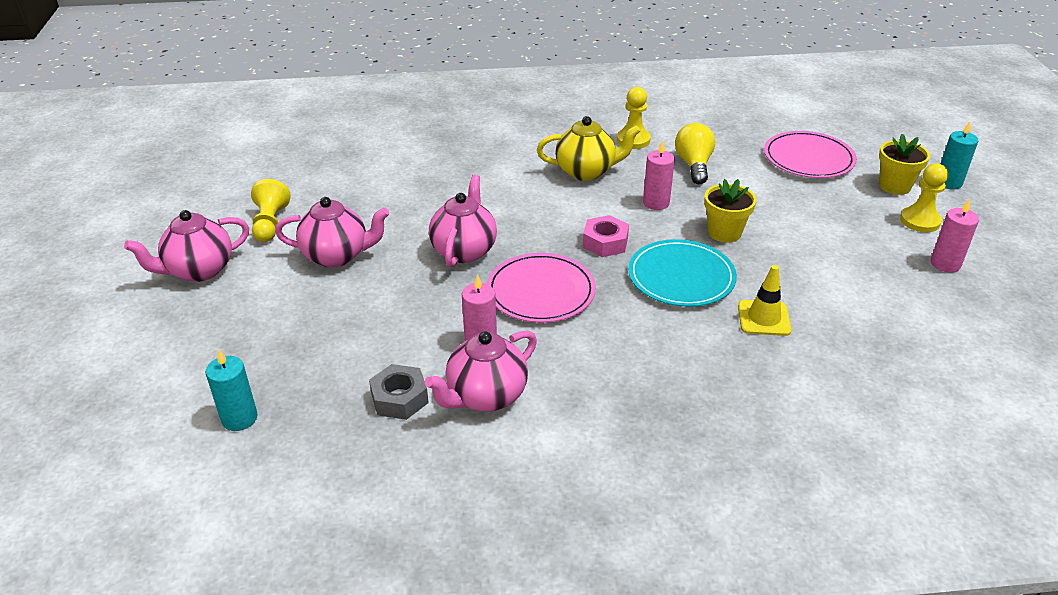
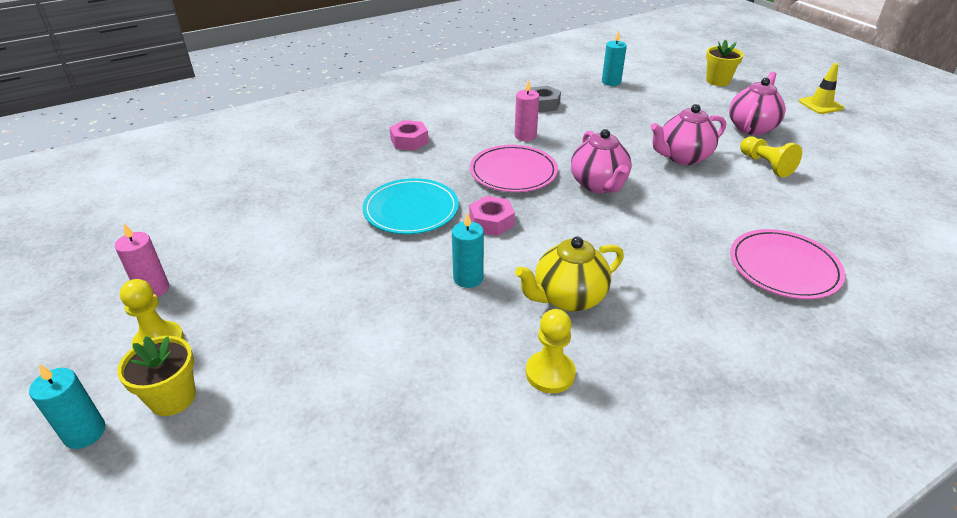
camera: 155 degrees right, 0 degrees up
pink teapot [425,330,537,412] -> none
pink candle [643,141,675,210] -> turquoise candle [452,212,484,288]
yellow light bulb [675,123,715,184] -> none
yellow flower pot [704,179,756,243] -> yellow flower pot moved to [706,39,744,86]
yellow traffic cone [738,265,792,336] -> yellow traffic cone moved to [799,63,844,114]
pink plate [764,131,857,178] -> pink plate moved to [730,229,845,299]
none -> pink nut [390,120,429,150]

